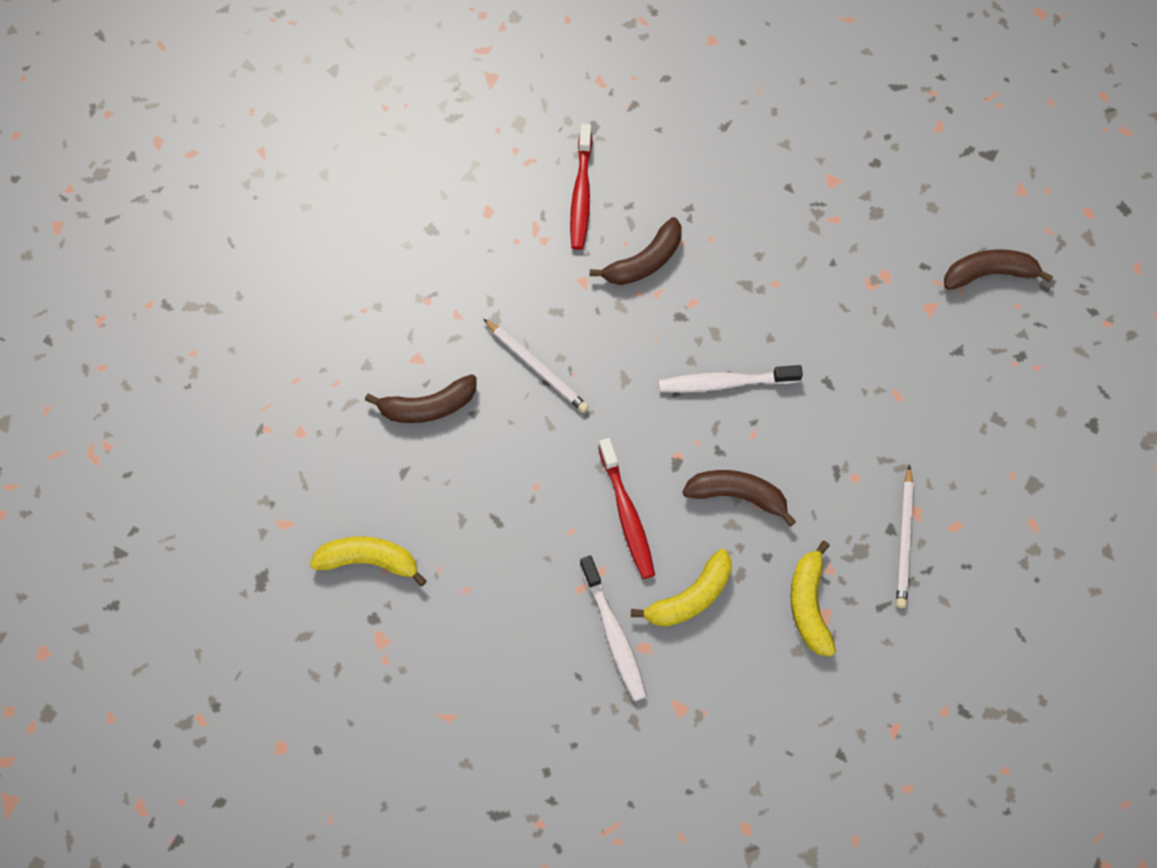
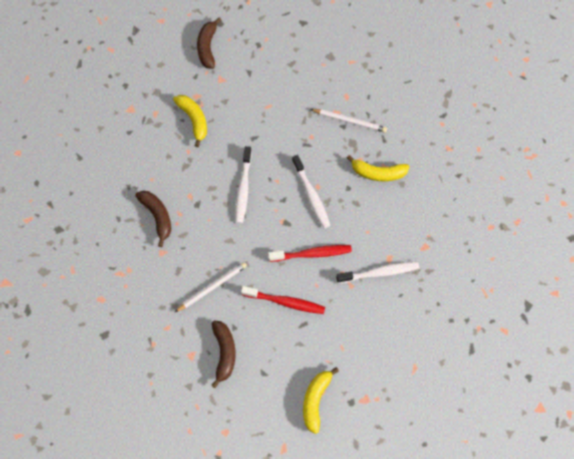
camera: 80 degrees left, 0 degrees up
red toothbrush [570,124,592,250] -> red toothbrush moved to [241,286,325,314]
yellow banana [631,549,732,627] -> yellow banana moved to [173,95,207,147]
brown banana [682,470,796,527] -> white toothbrush [292,155,331,228]

